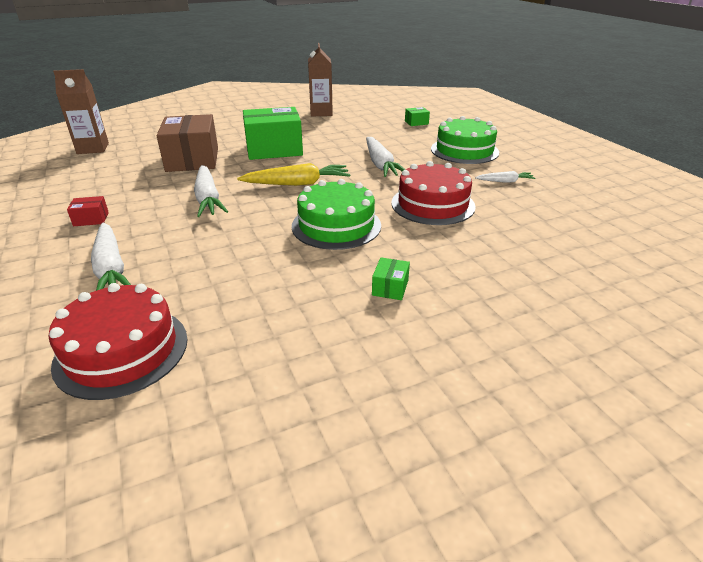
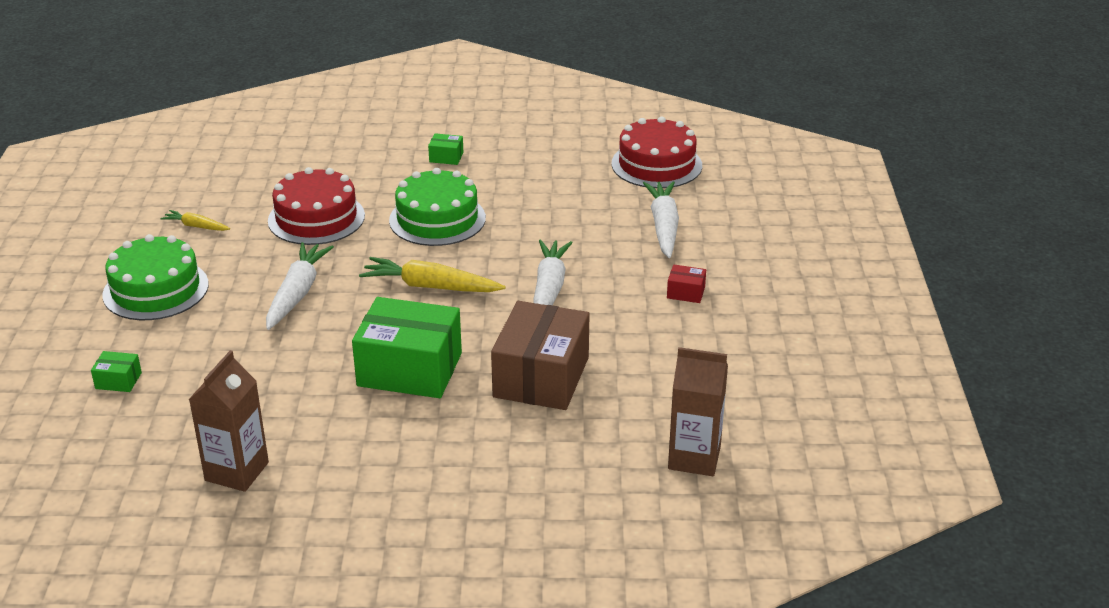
camera: 155 degrees left, 0 degrees up
green box [372,258,410,300] -> green box turned 60 degrees clockwise [428,133,463,165]
white carrot [475,171,536,183] -> yellow carrot [160,210,230,231]

